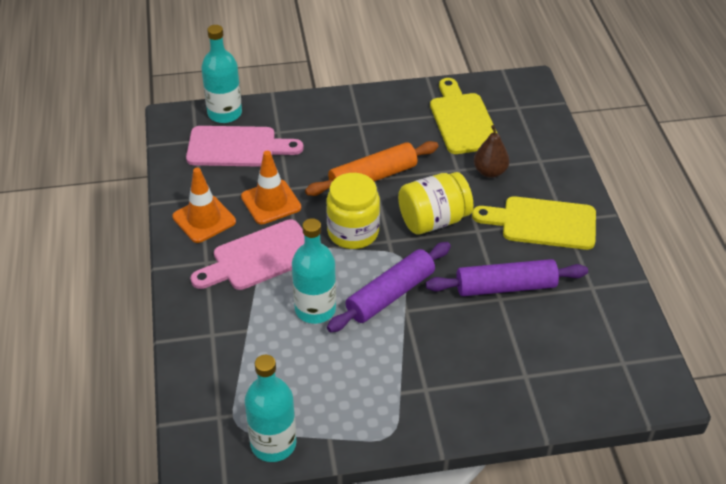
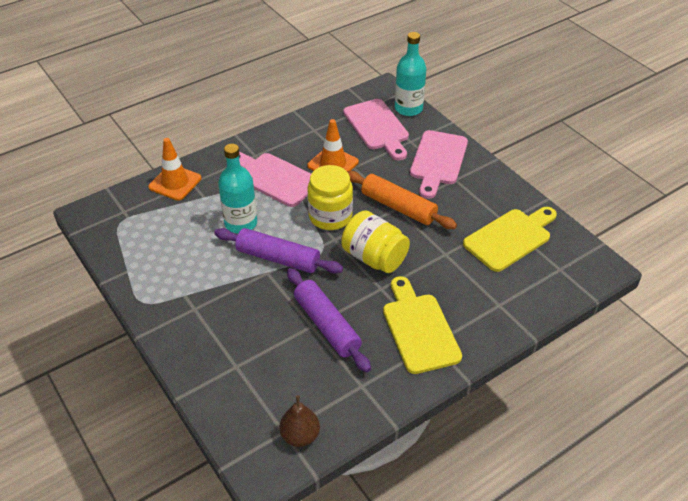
camera: 65 degrees right, 0 degrees up
orange traffic cone [172,168,236,243] -> orange traffic cone moved to [148,138,201,201]
turquoise bottle [245,355,296,462] -> none
brown pear [474,125,510,178] -> brown pear moved to [279,395,320,447]
none -> pink cutting board [410,130,468,199]

